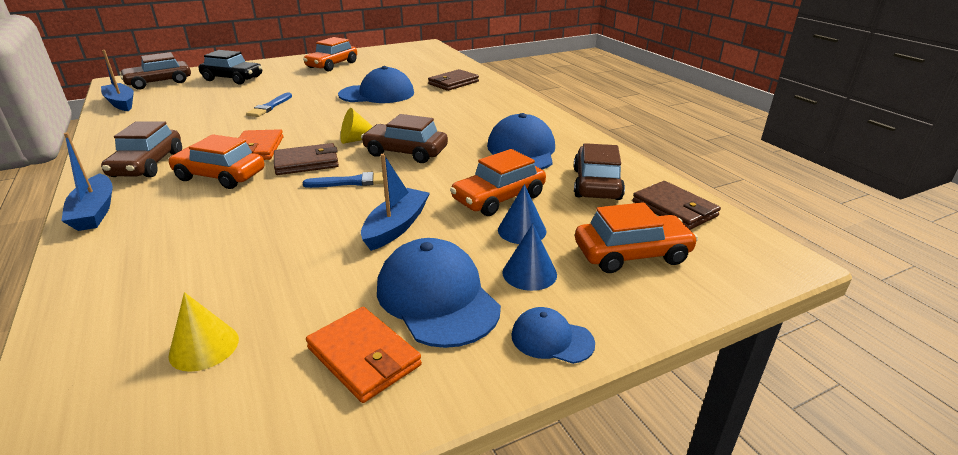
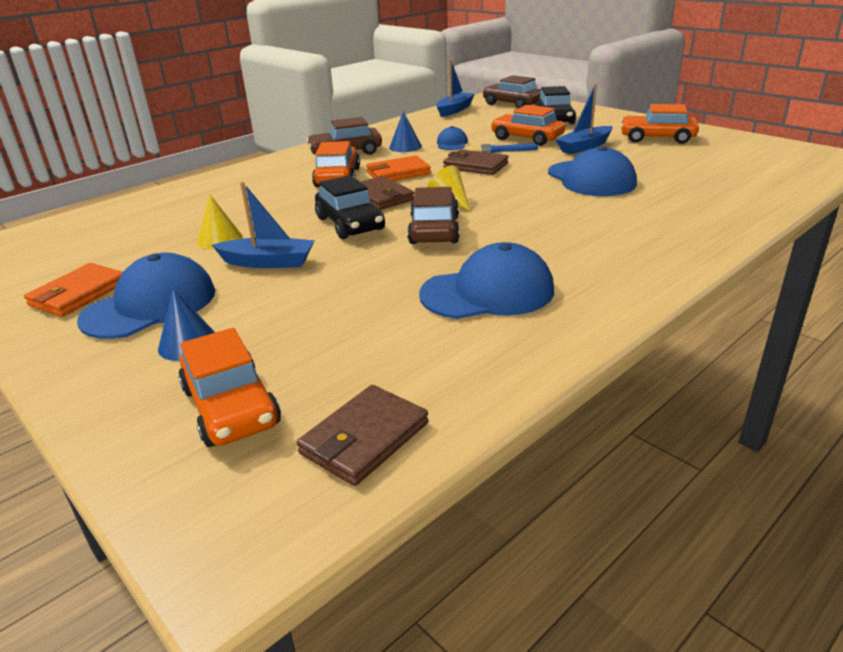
camera: 75 degrees right, 0 degrees up
blue boat [61,132,113,231] -> blue boat moved to [555,84,613,154]
yellow cone [168,292,239,372] -> yellow cone moved to [197,195,243,249]
blue brush [303,172,384,188] -> black car [315,175,385,239]
brown wallet [428,69,479,91] -> brown wallet moved to [443,149,508,175]
orange car [450,149,546,216] -> orange car moved to [491,105,565,146]
blue cone [498,184,546,244] -> blue cone moved to [389,111,422,152]
blue cap [511,307,595,364] -> blue cap moved to [437,126,468,150]
brown car [574,143,625,200] -> none

